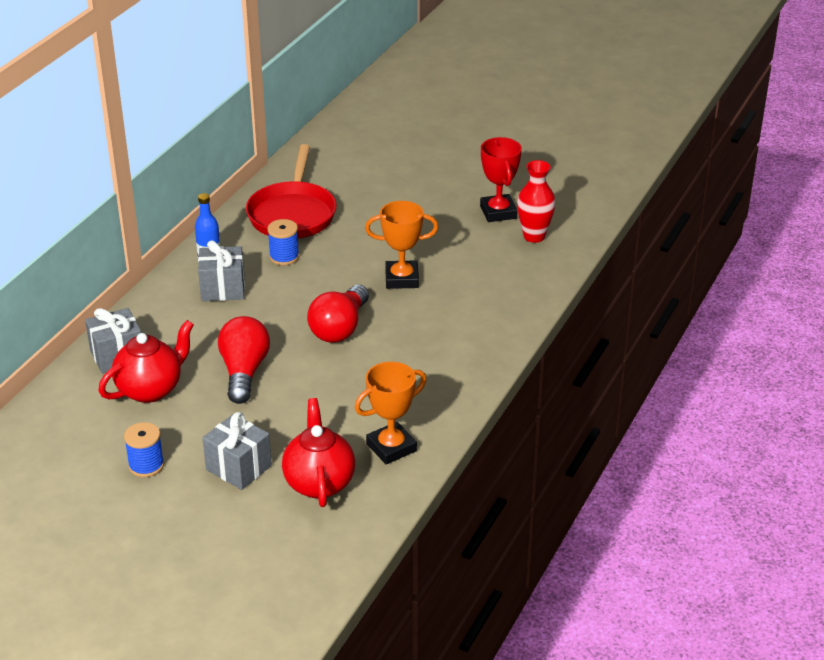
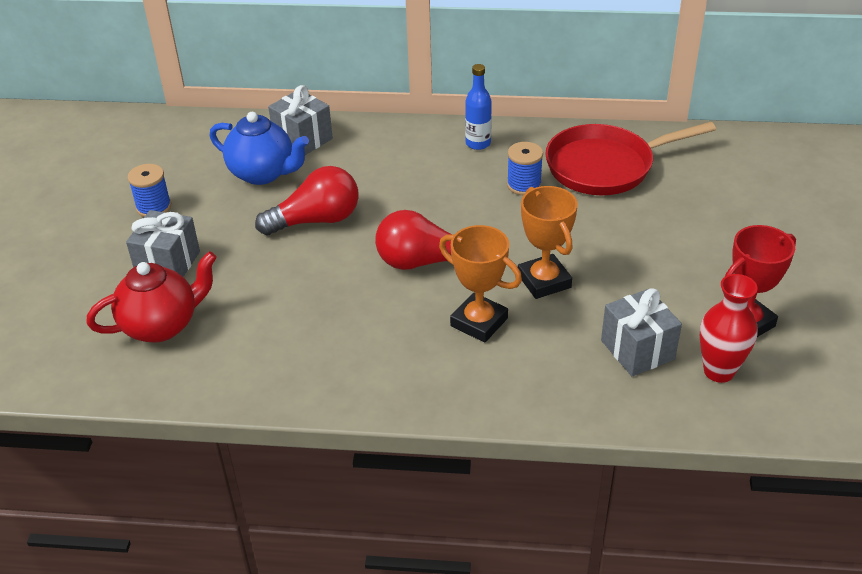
camera: 70 degrees right, 5 degrees up
red teapot [98,320,194,403] -> blue teapot [210,112,309,185]
grey gift [198,240,245,301] -> grey gift moved to [601,288,682,376]
orange trophy [355,362,427,464] -> orange trophy moved to [439,225,522,342]

